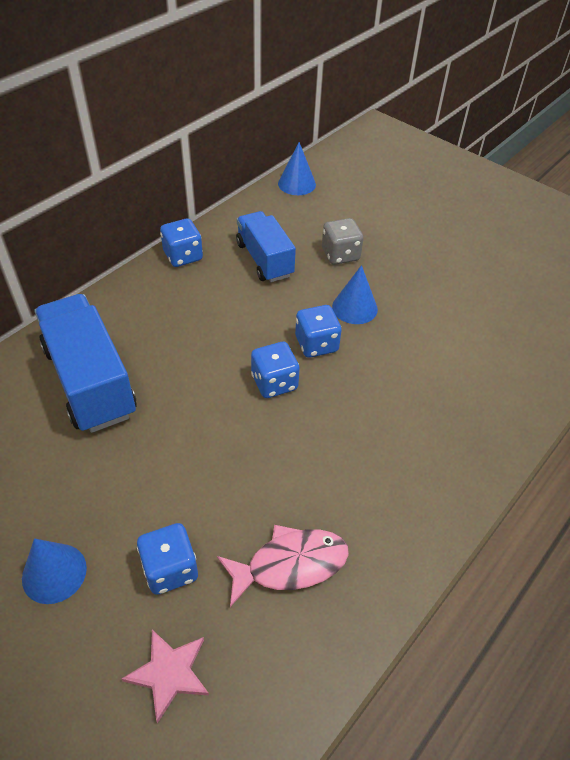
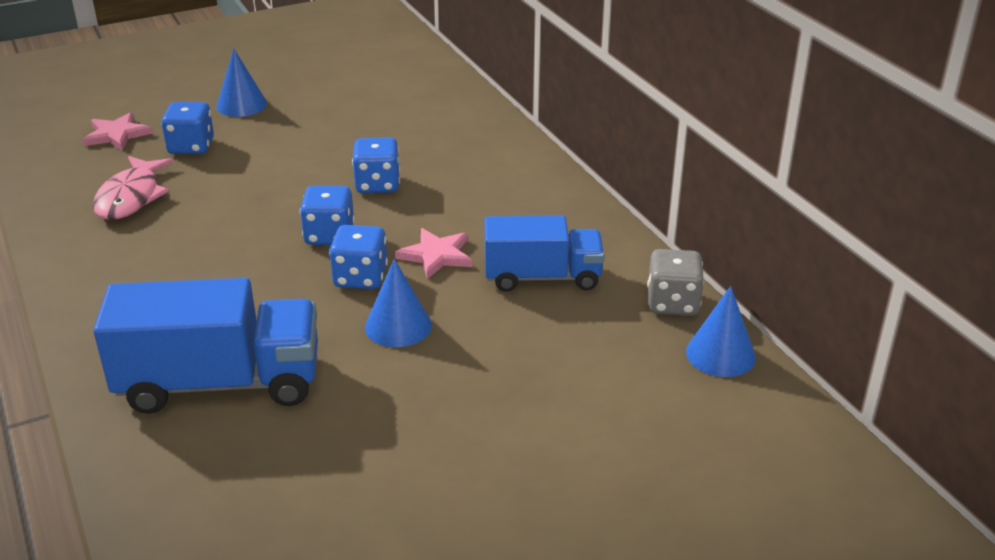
camera: 115 degrees right, 15 degrees down
blue truck [35,294,136,433] -> blue truck moved to [93,278,318,414]
blue dice [160,219,203,267] -> blue dice moved to [352,137,400,193]
grey dice [322,218,364,265] -> grey dice moved to [647,249,704,316]
none -> pink star [395,228,472,279]

